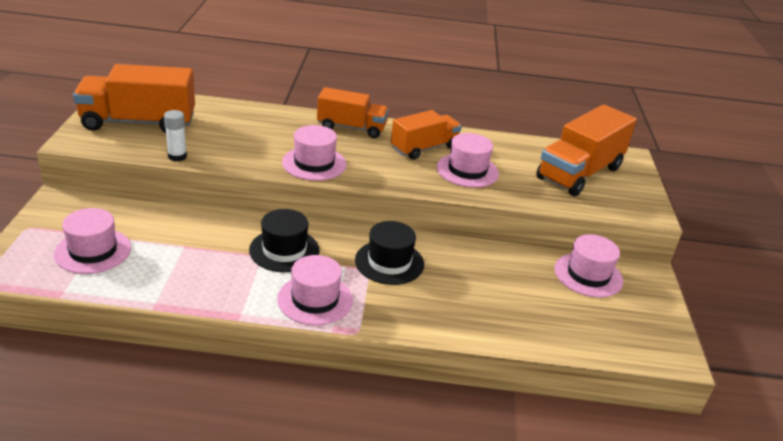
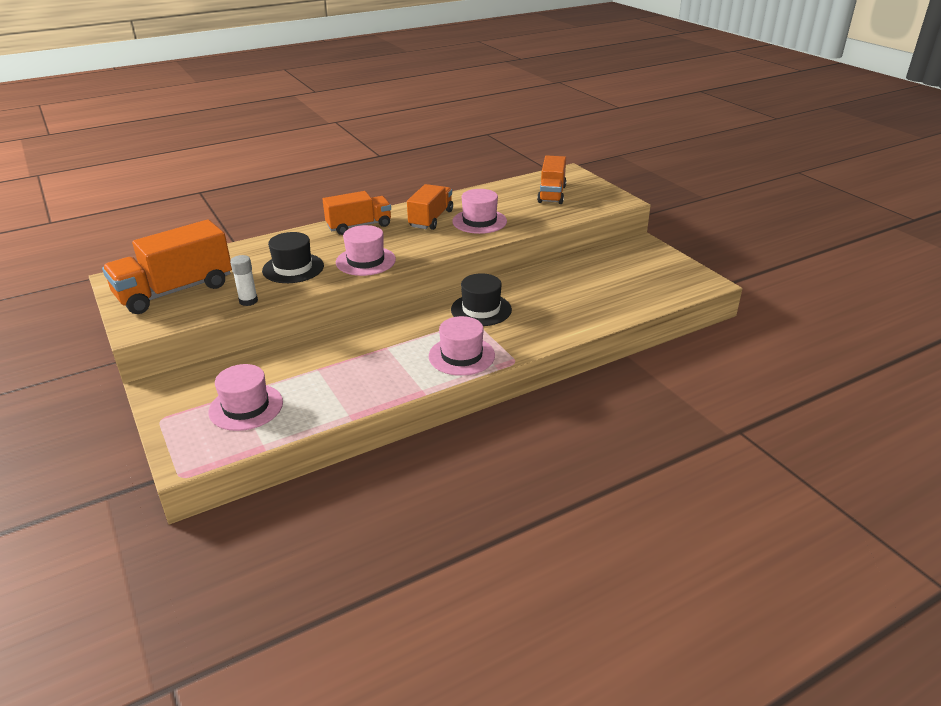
camera: 30 degrees left, 0 degrees up
black hat [249,209,320,272] -> black hat moved to [262,232,324,283]
orange truck [536,104,637,196] -> orange truck [537,155,566,204], size x0.65
pink hat [554,234,623,298] -> none

